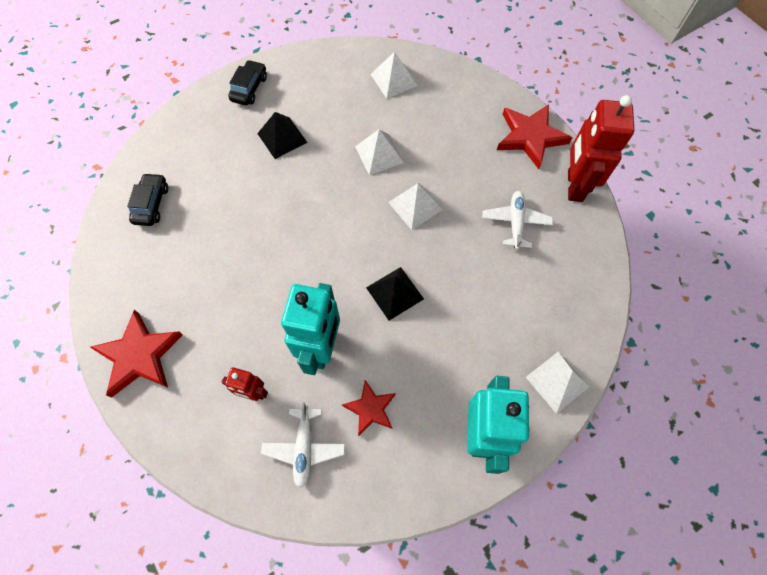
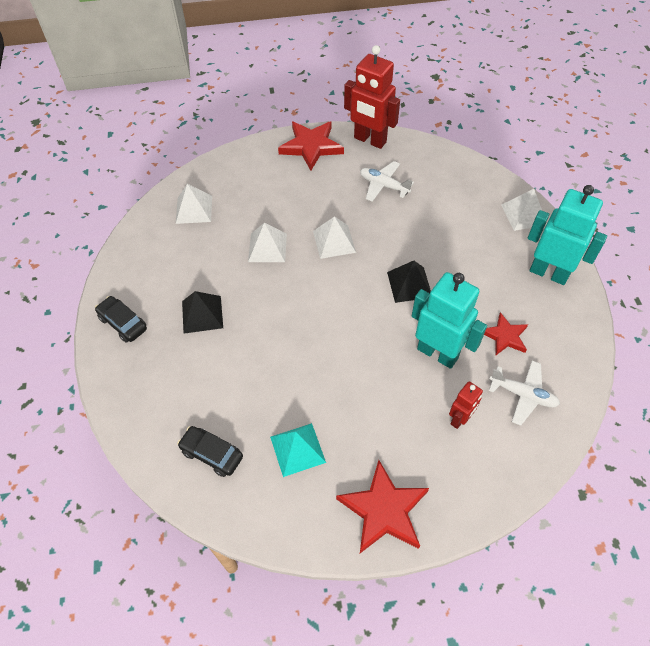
camera: 65 degrees left, 10 degrees down
none -> turquoise pyramid [270,423,326,477]

